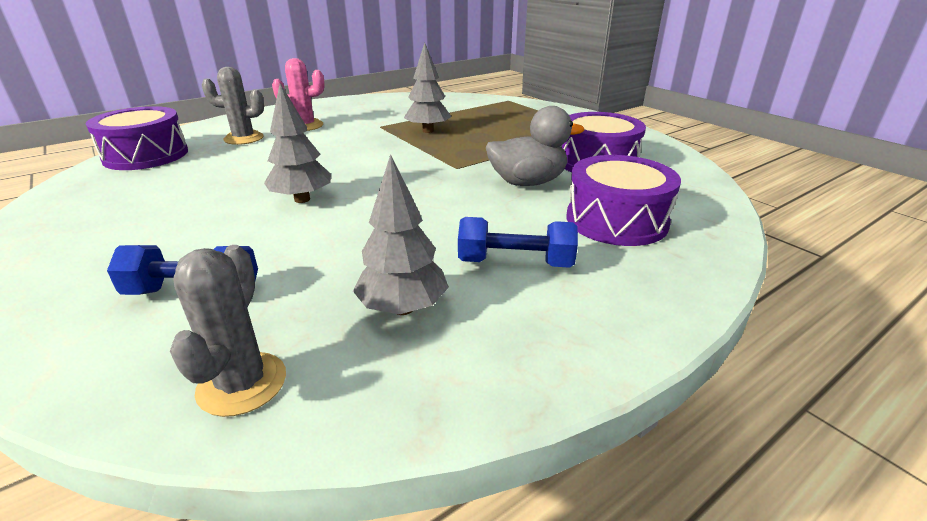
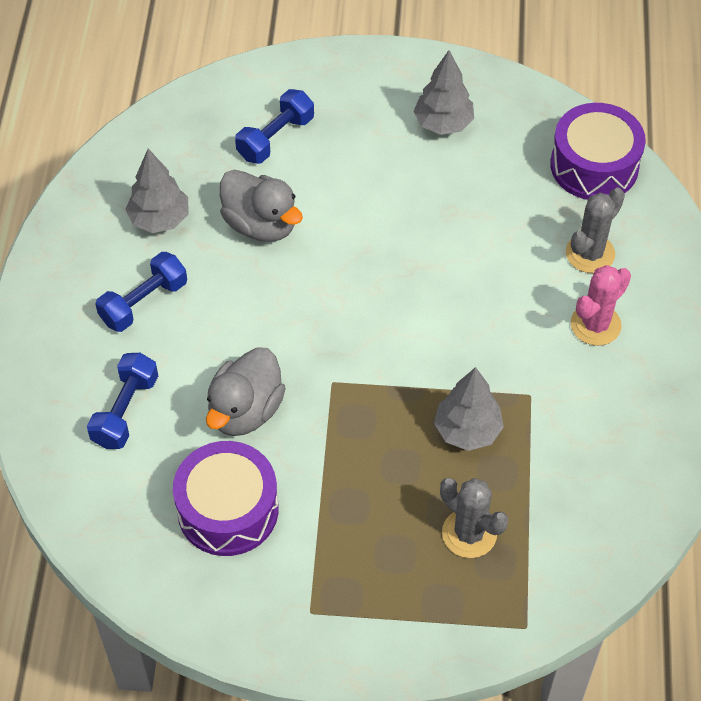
camera: 130 degrees right, 25 degrees up
grey cactus [170,245,286,417] -> grey cactus moved to [440,478,508,558]
grey tree [264,84,331,203] -> grey tree moved to [413,50,474,135]
purple drum [567,155,681,246] -> blue dumbbell [87,353,158,449]
none -> grey duck [220,170,303,242]

